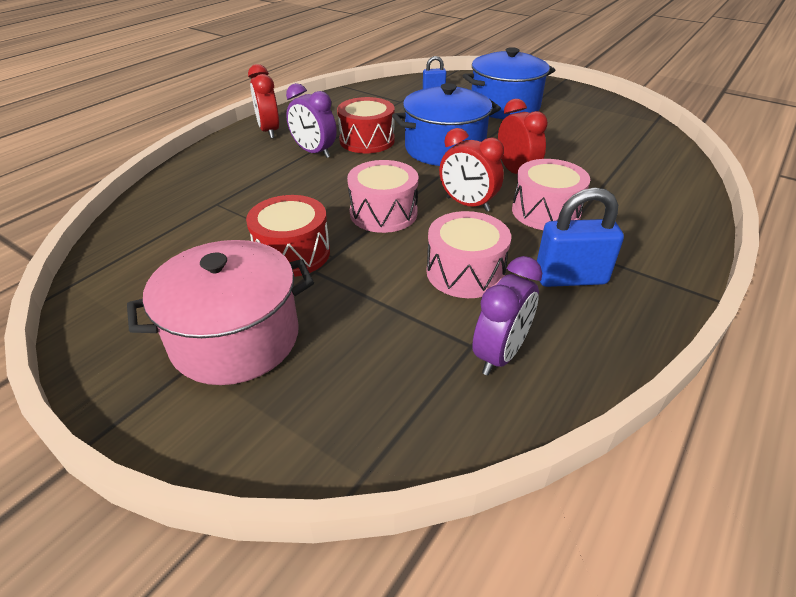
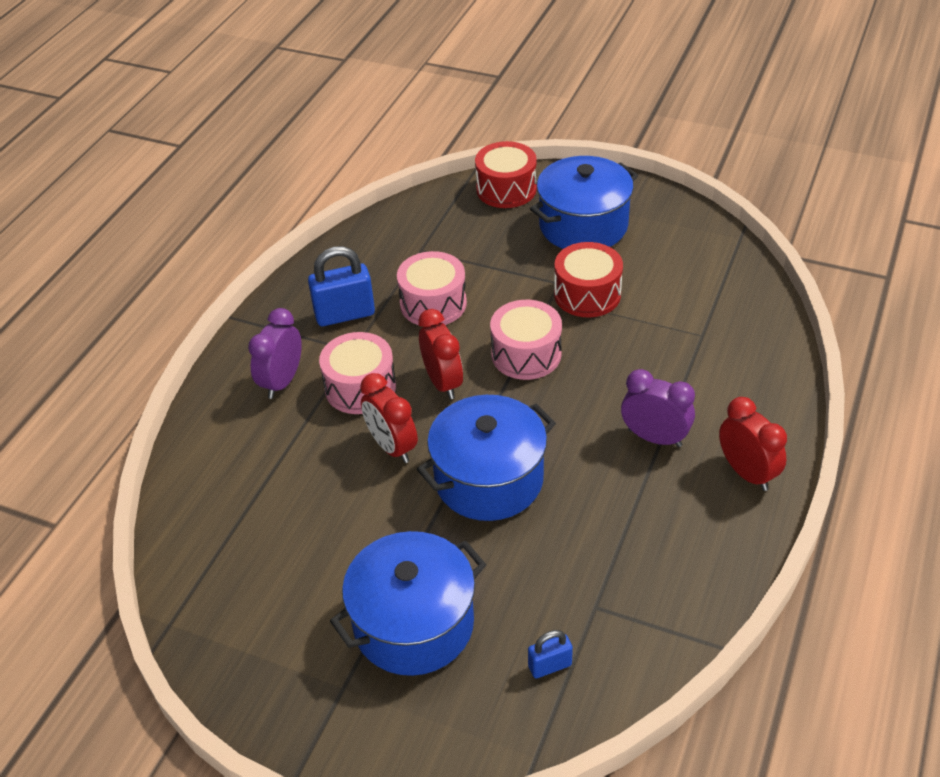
camera: 170 degrees right, 5 degrees up
pink pot [127,240,314,385] -> blue pot [530,156,638,249]
red drum [337,97,395,153] -> red drum moved to [475,141,537,208]
red clock [439,128,504,212] -> red clock turned 45 degrees clockwise [418,309,463,399]
purple clock [472,256,542,375] -> purple clock moved to [248,308,302,399]

